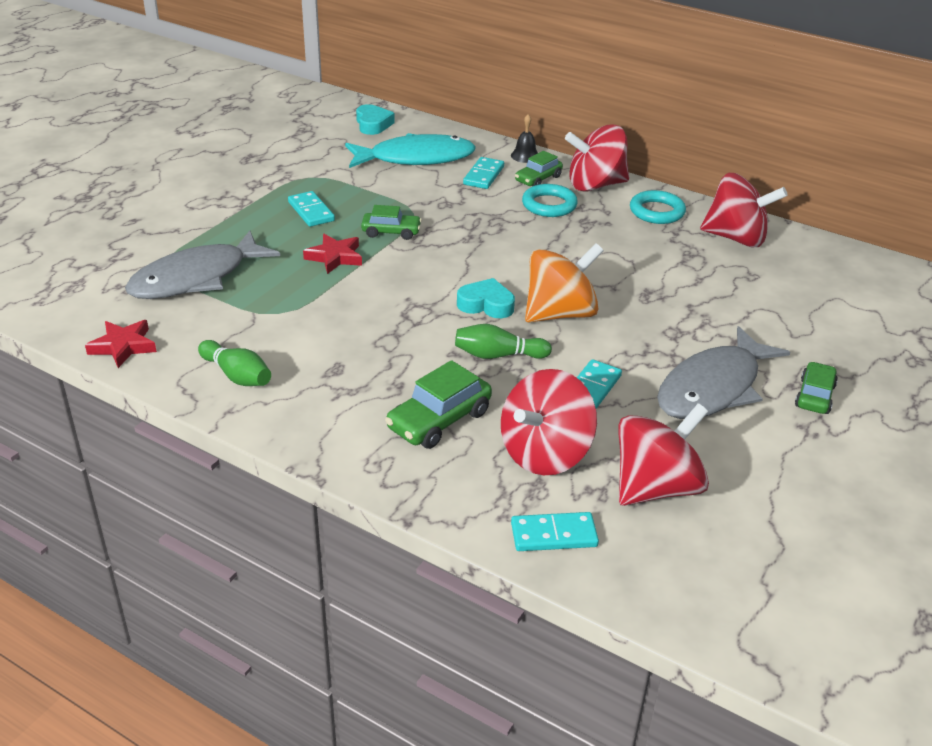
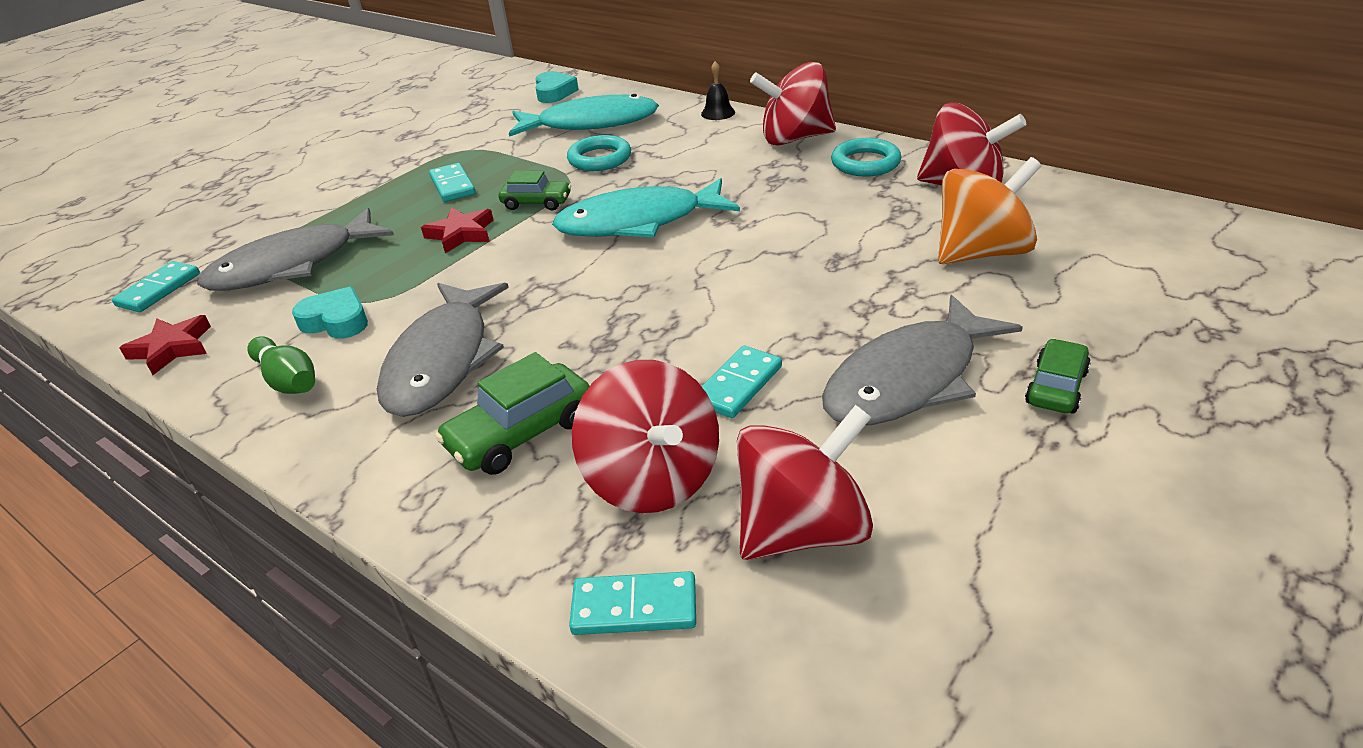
camera: 10 degrees right, 0 degrees up
green bowling pin [455,324,552,359] -> none
turquoise heart [457,278,515,318] -> turquoise heart moved to [292,286,368,339]
turquoise domino [463,157,504,189] -> turquoise domino moved to [112,261,200,312]
red spinning top [501,369,597,475] -> red spinning top turned 75 degrees counterclockwise [572,360,719,513]
green car [515,151,563,187] -> none
turquoise ring [522,184,578,217] -> turquoise ring moved to [567,135,631,171]
orange spinning top [525,243,604,322] -> orange spinning top moved to [938,157,1041,264]
none -> grey fish [377,282,509,417]
none -> turquoise fish [552,178,740,238]

